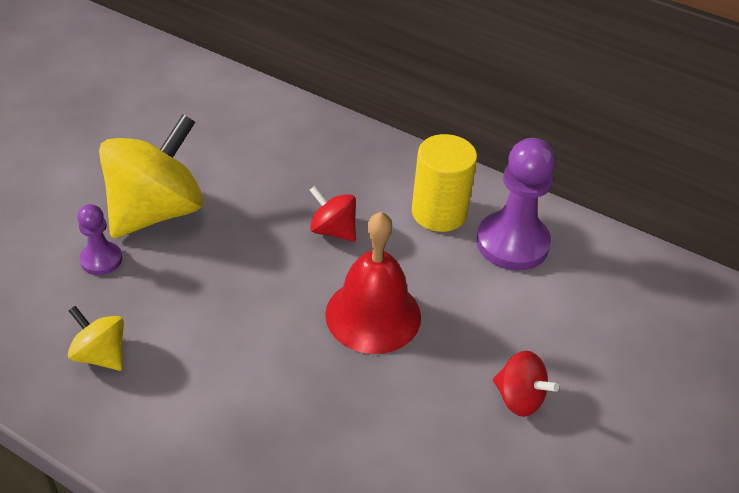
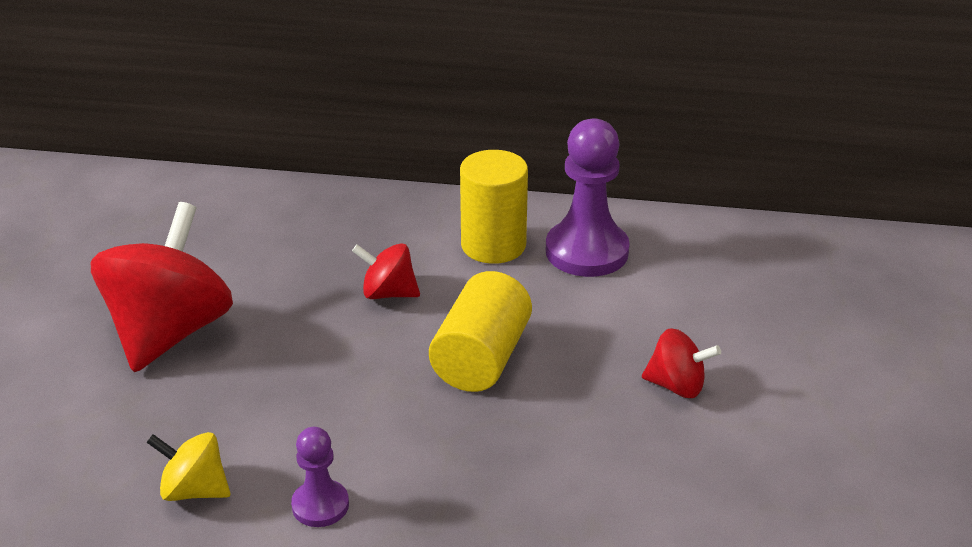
camera: 20 degrees left, 10 degrees down
purple pawn [77,204,122,275] -> purple pawn moved to [291,427,349,527]
yellow spinning top [99,114,203,238] -> red spinning top [91,202,233,372]
red bell [325,212,421,354] -> yellow cylinder [429,271,532,392]

